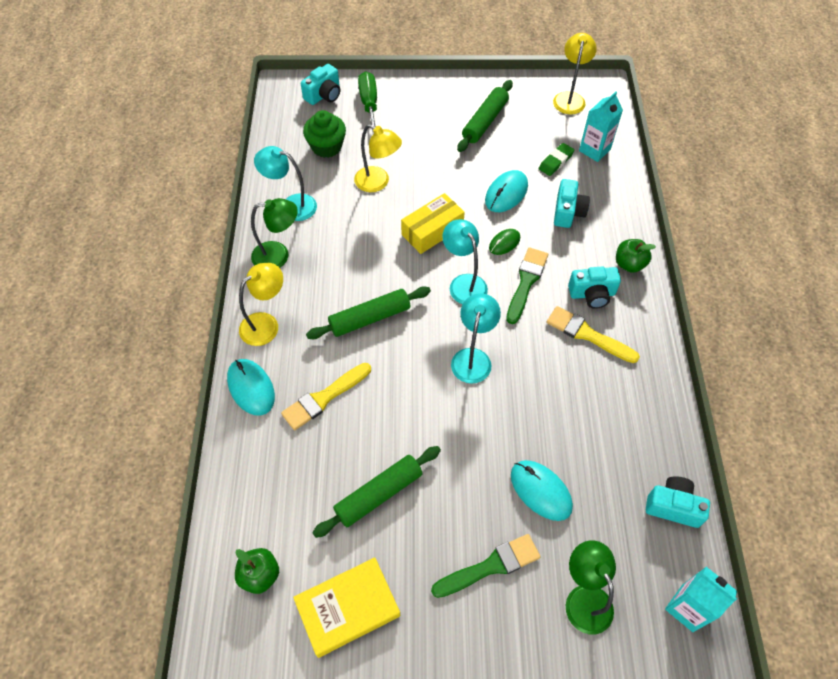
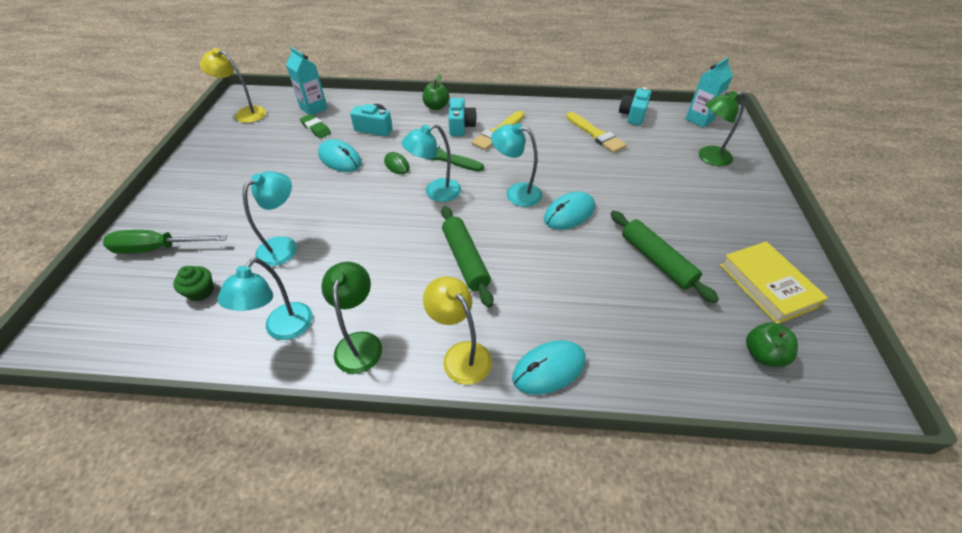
camera: 85 degrees left, 10 degrees down
yellow brush [281,363,371,430] -> yellow brush moved to [566,112,627,153]
turquoise camera [301,64,340,105] -> none
green cupcake [303,110,346,158] -> green cupcake [173,266,214,301], size x0.63
yellow lamp [354,124,402,192] -> turquoise lamp [243,171,297,266]
yellow box [401,193,465,254] -> none
green brush [431,534,541,598] -> none
green rolling pin [457,80,513,152] -> none
turquoise mouse [511,460,573,521] -> turquoise mouse moved to [544,192,595,229]

